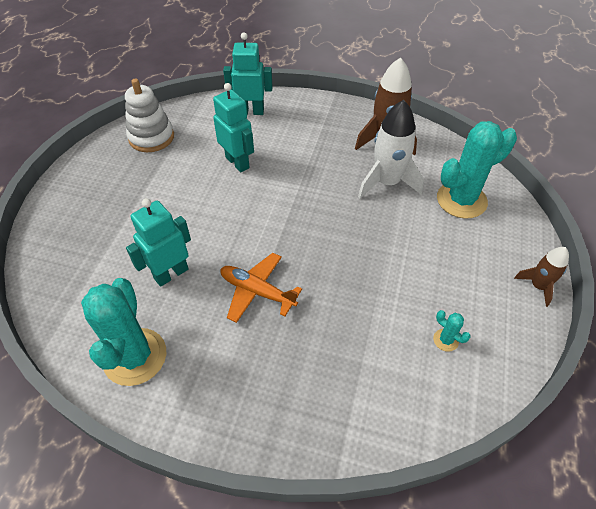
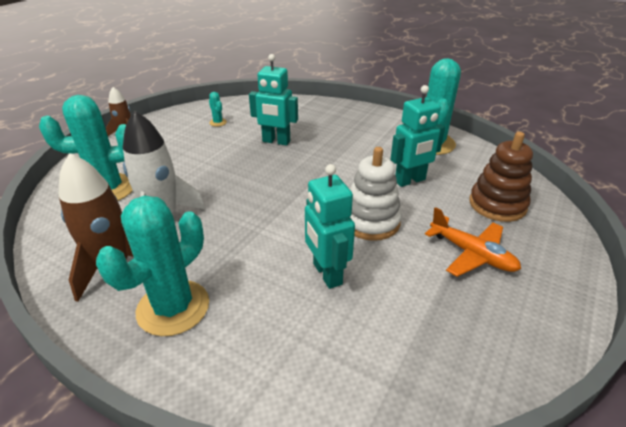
camera: 165 degrees left, 15 degrees down
white stacking toy [125,79,174,152] -> white stacking toy moved to [350,147,402,241]
orange plane [220,253,302,323] -> orange plane moved to [425,207,521,277]
turquoise robot [223,32,273,115] -> turquoise robot moved to [249,54,298,146]
none -> turquoise cactus [96,196,209,336]
none -> brown stacking toy [469,132,533,222]

